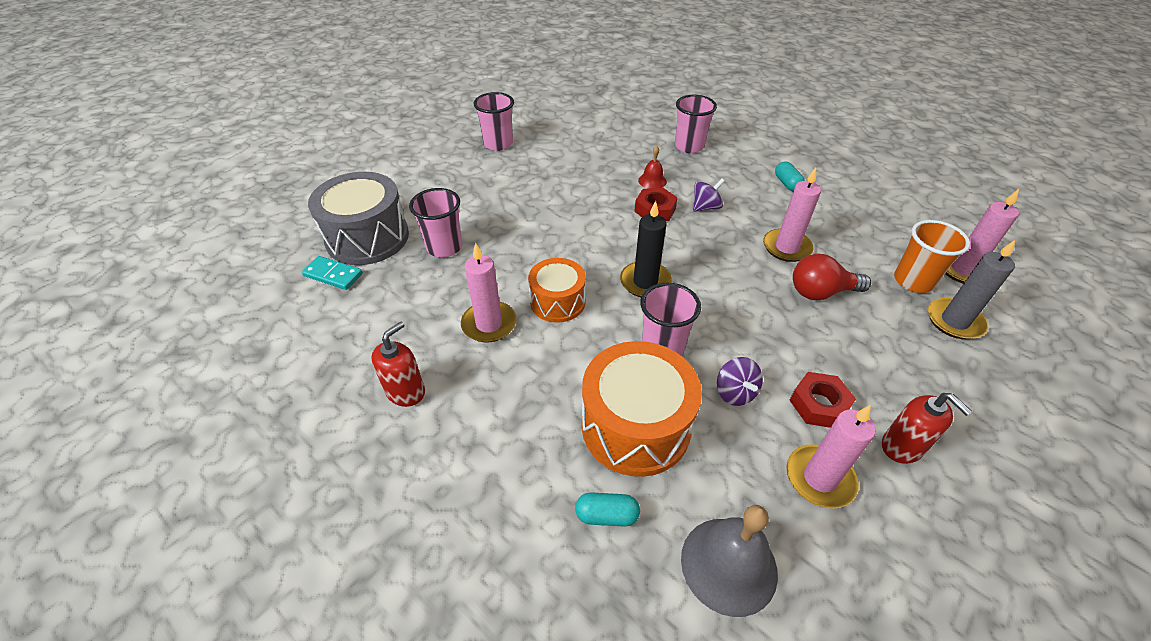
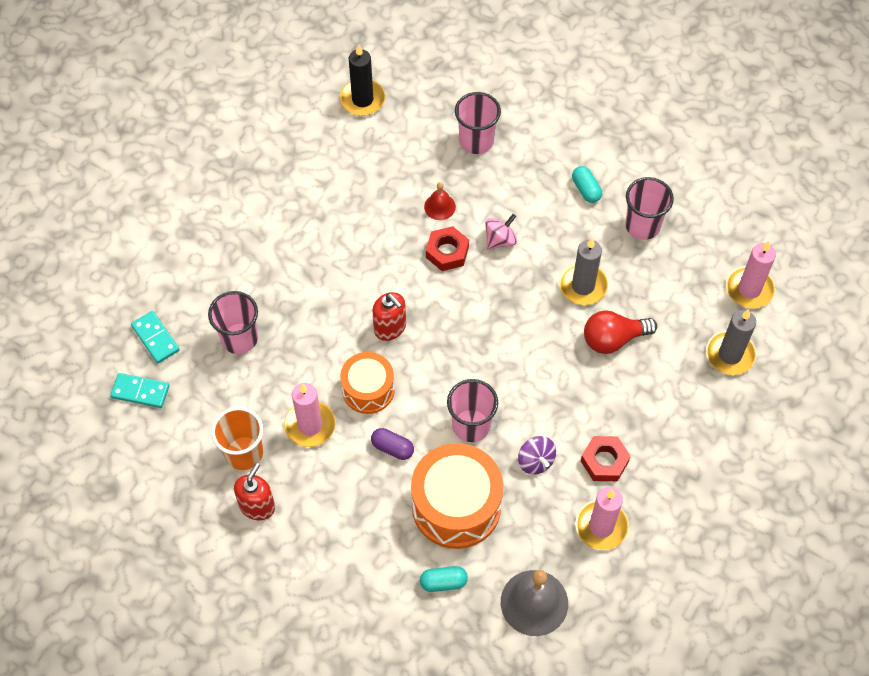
camera: 10 degrees left, 15 degrees up
grey drum [308,172,409,265] -> turquoise domino [131,311,180,363]
pink cup [474,92,514,151] -> pink cup moved to [625,177,674,240]
black candle [620,201,672,297] -> black candle moved to [340,44,385,116]
purple spinning top [693,179,725,212] -> pink spinning top [485,214,517,249]
pink candle [763,167,821,262] -> grey candle [559,238,608,305]
red soap dispenser [882,393,972,464] -> red soap dispenser moved to [372,292,406,341]
orange cup [894,220,970,293] -> orange cup moved to [211,407,263,470]
none -> purple capsule [371,428,414,460]

